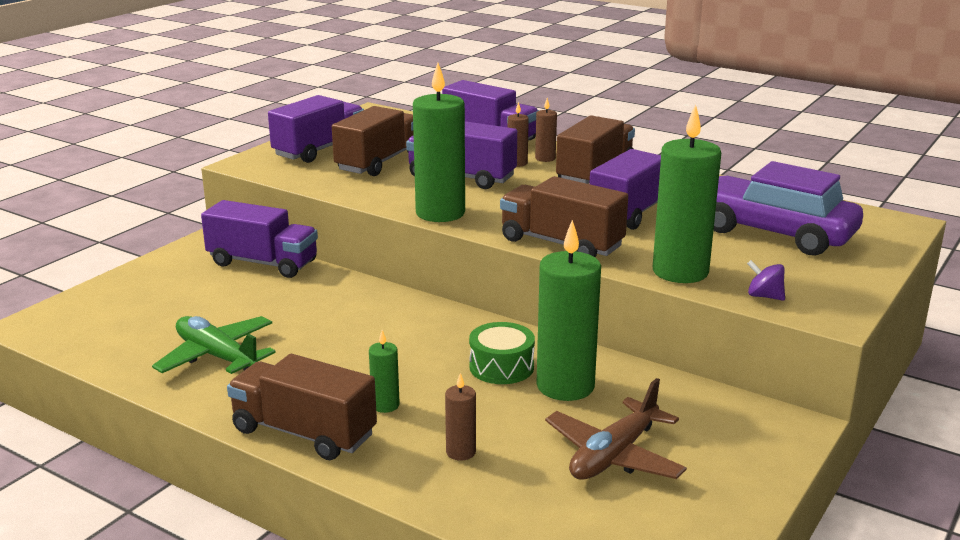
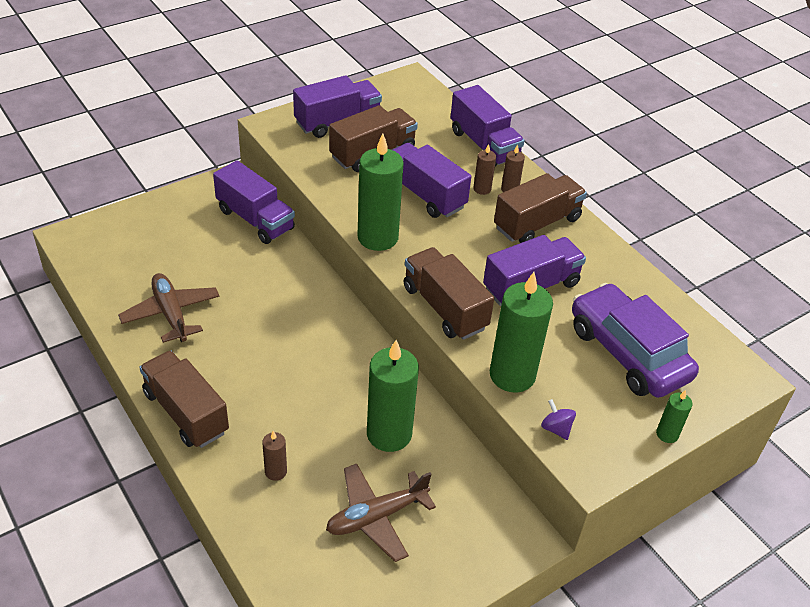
camera: 20 degrees right, 20 degrees up
green plane [152,316,276,374] -> brown plane [118,273,220,343]
green candle [369,330,400,413] -> green candle moved to [656,390,693,443]
green drum [469,322,535,384] -> none

